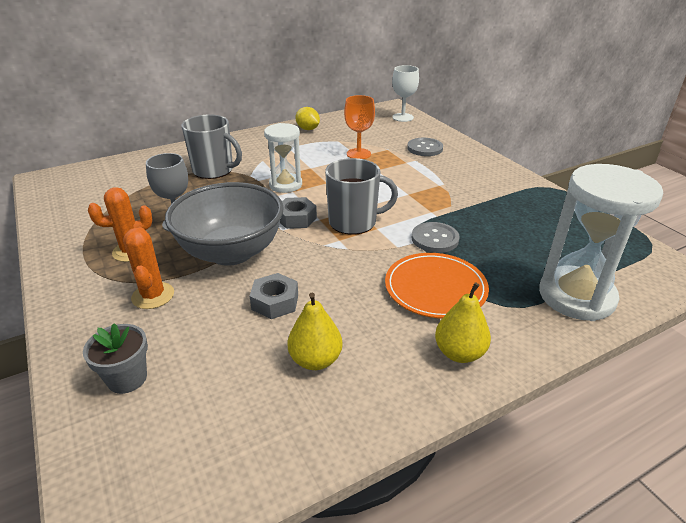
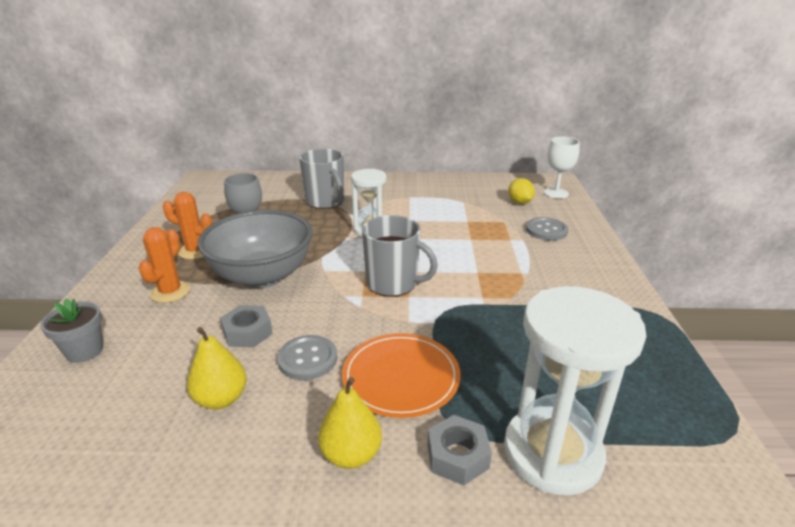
camera: 30 degrees right, 5 degrees down
grey nut [280,197,317,229] -> grey nut moved to [428,415,492,485]
yellow lemon [295,107,320,130] -> yellow lemon moved to [508,178,535,204]
orange goblet [344,95,375,159] -> none
grey button [412,222,460,253] -> grey button moved to [277,335,337,380]

